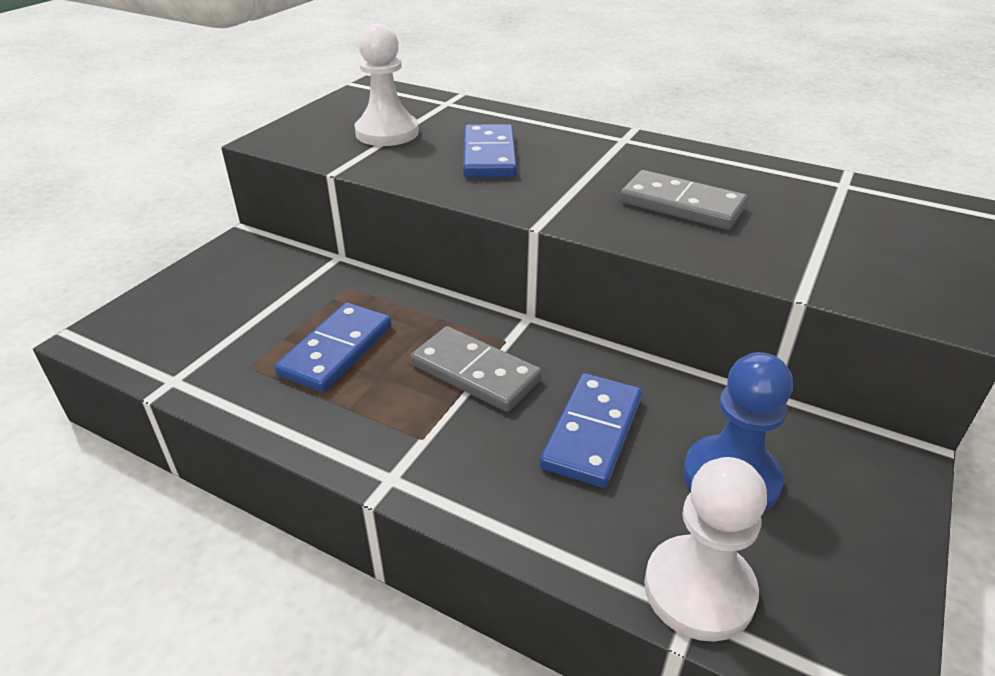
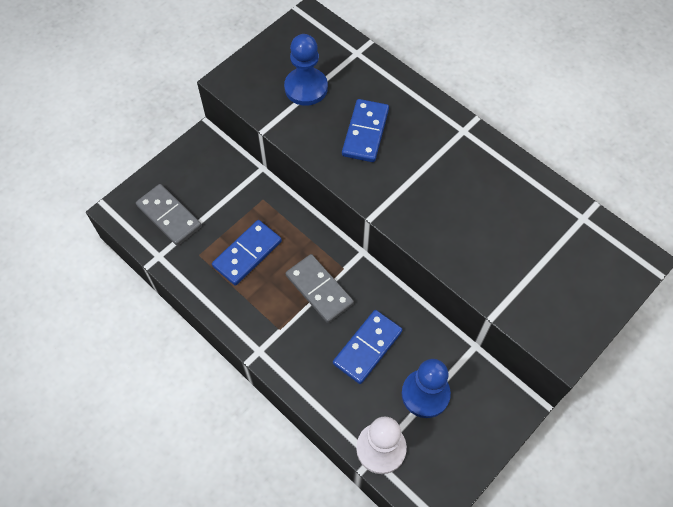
camera: 15 degrees right, 25 degrees up
white pawn [355,23,419,146] -> blue pawn [284,34,328,106]
grey domino [620,170,748,230] -> grey domino moved to [136,184,202,246]

